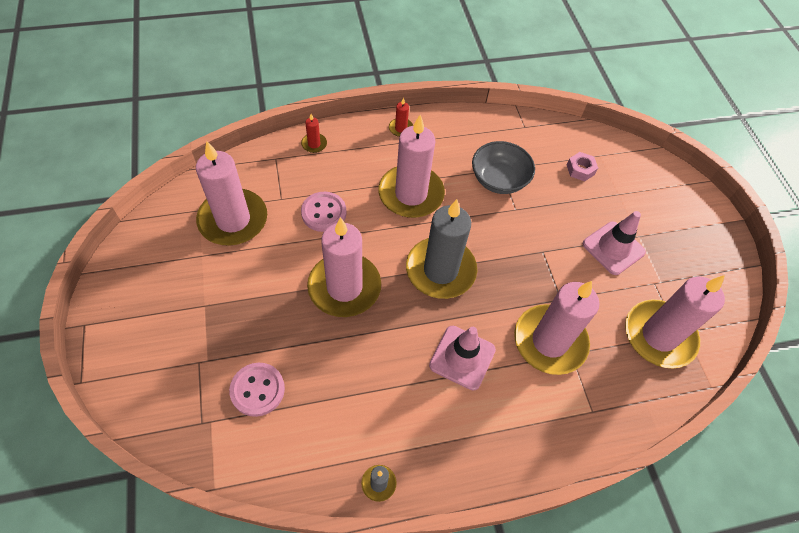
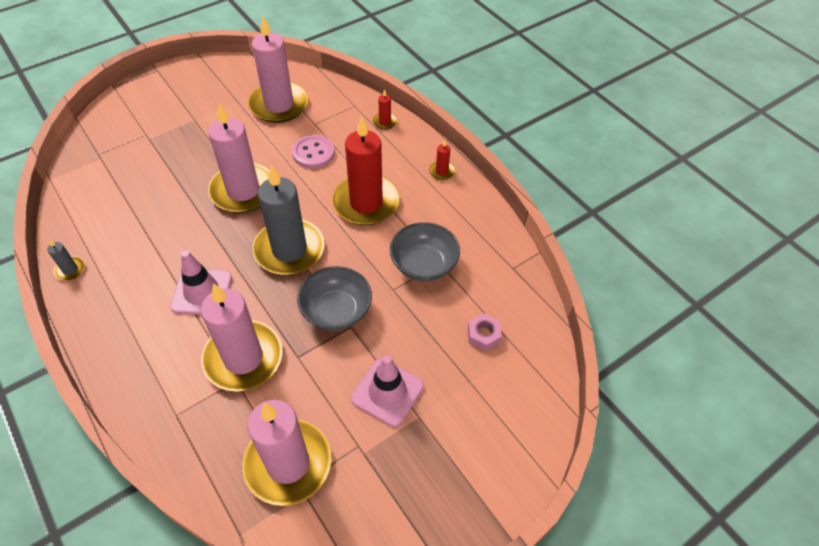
camera: 70 degrees right, 5 degrees down
pink button [229,363,285,417] -> none
pink candle [378,115,445,218] -> red candle [332,116,400,225]
none -> grey bowl [297,266,372,331]

